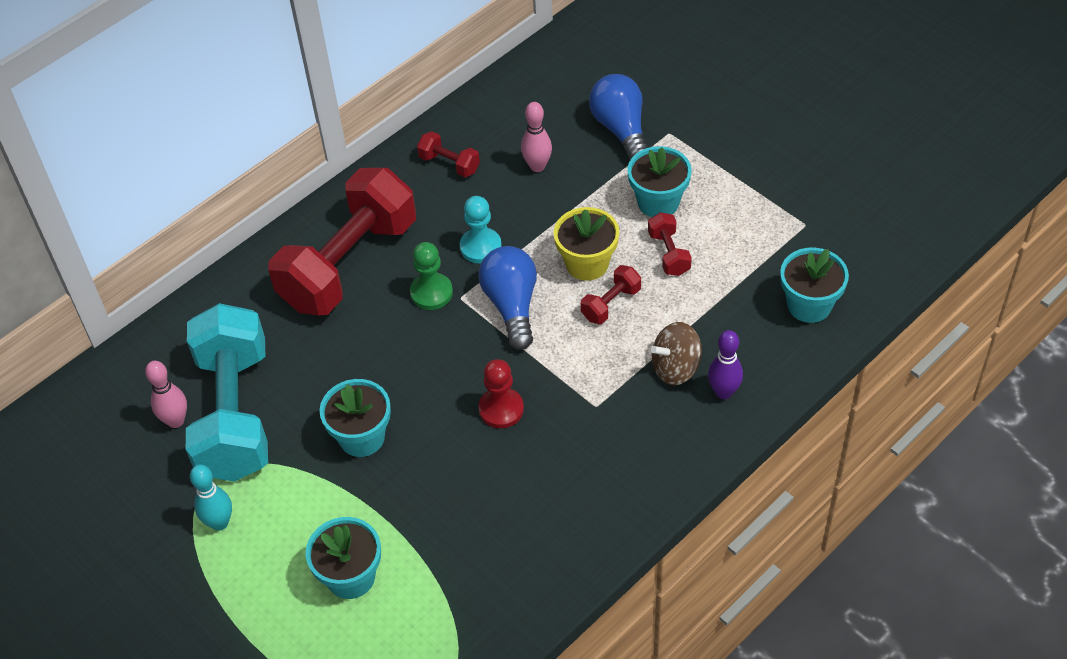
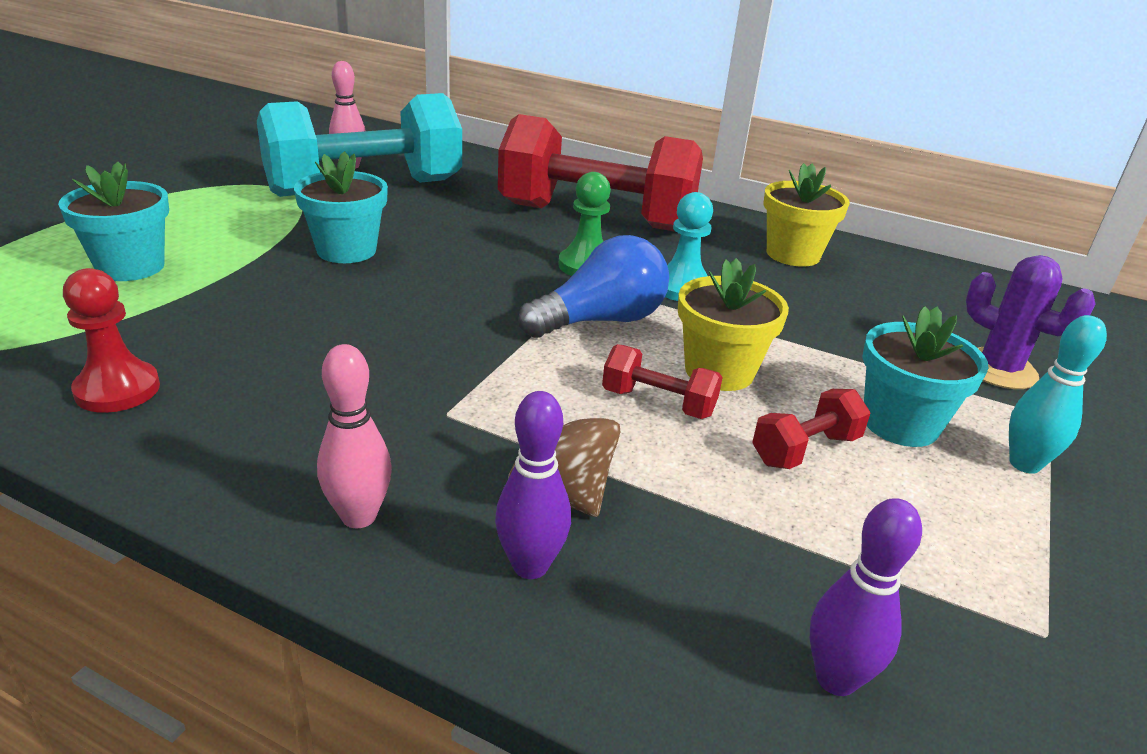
camera: 65 degrees right, 20 degrees down
turquoise bowling pin [190,464,232,531] -> turquoise bowling pin moved to [1009,315,1107,474]
red dumbbell [417,131,480,177] -> yellow flower pot [764,163,850,267]
red pawn [478,359,524,428] -> red pawn moved to [63,268,160,413]
pink bowling pin [521,102,552,172] -> pink bowling pin moved to [317,344,392,528]
blue light bulb [589,74,648,161] -> purple cactus [966,255,1096,389]
turquoise flower pot [780,248,849,323] -> purple bowling pin [810,498,922,696]

